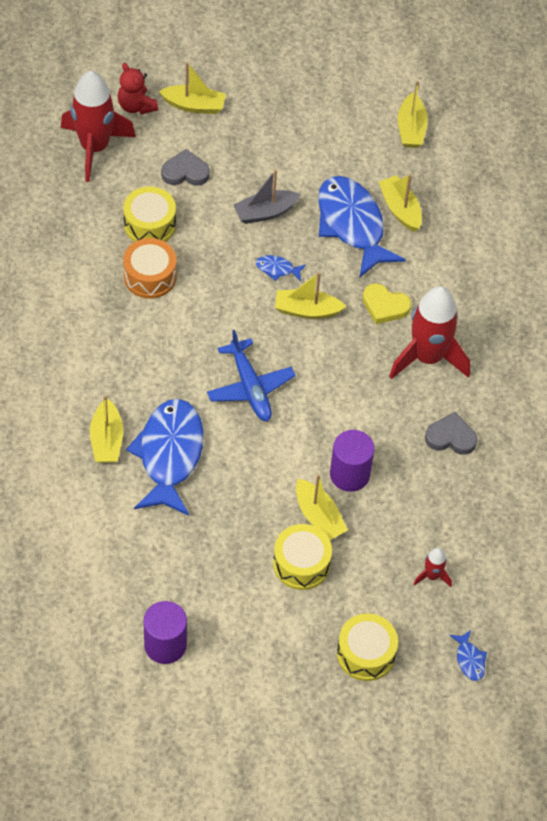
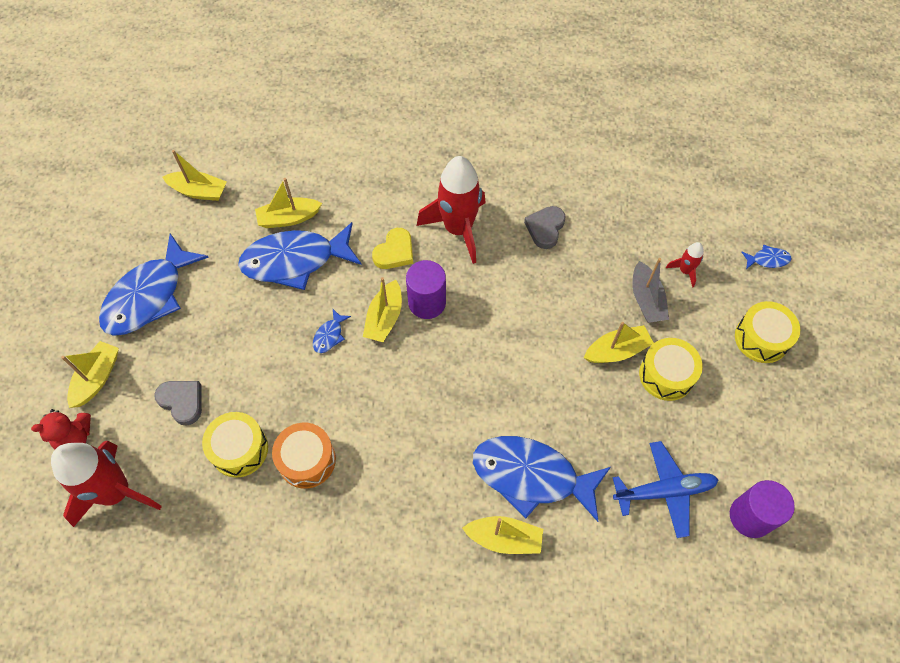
camera: 75 degrees left, 5 degrees up
grey heart [161,149,210,186] -> grey heart turned 120 degrees clockwise [154,381,202,426]
blue plane [207,330,296,421] -> blue plane moved to [613,441,718,538]
grey boat [233,169,301,224] -> grey boat moved to [632,258,669,323]
purple cylinder [330,430,374,492] -> purple cylinder moved to [406,260,446,319]
none -> blue fish [99,233,209,336]

